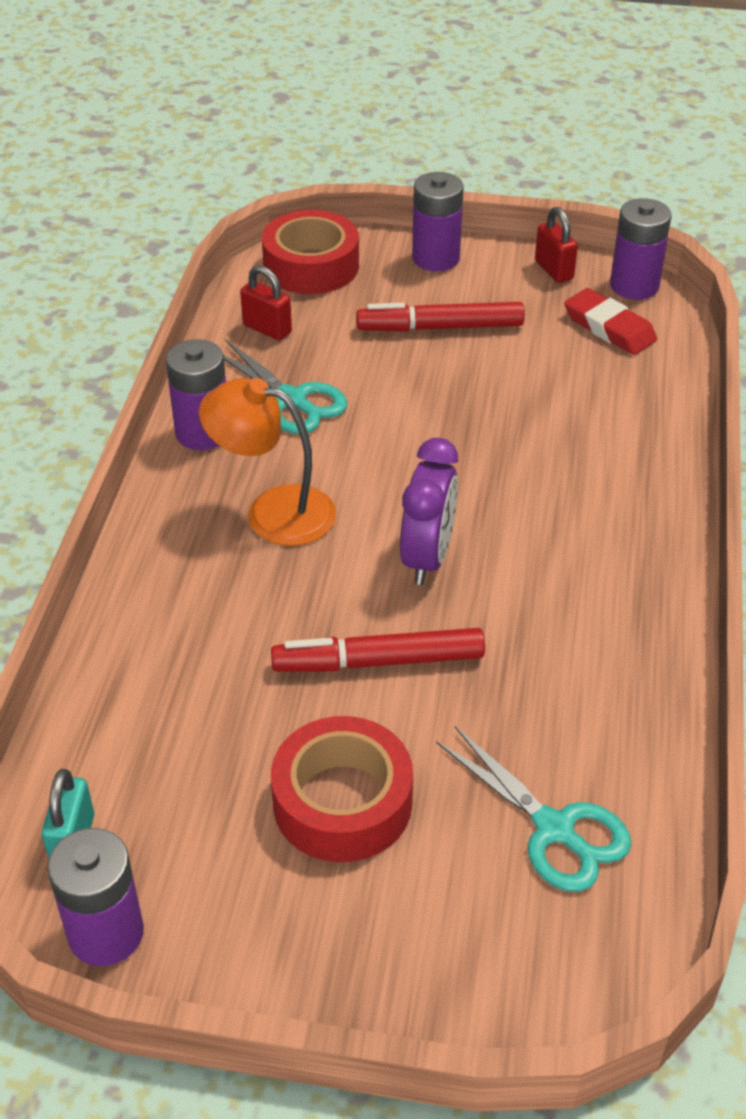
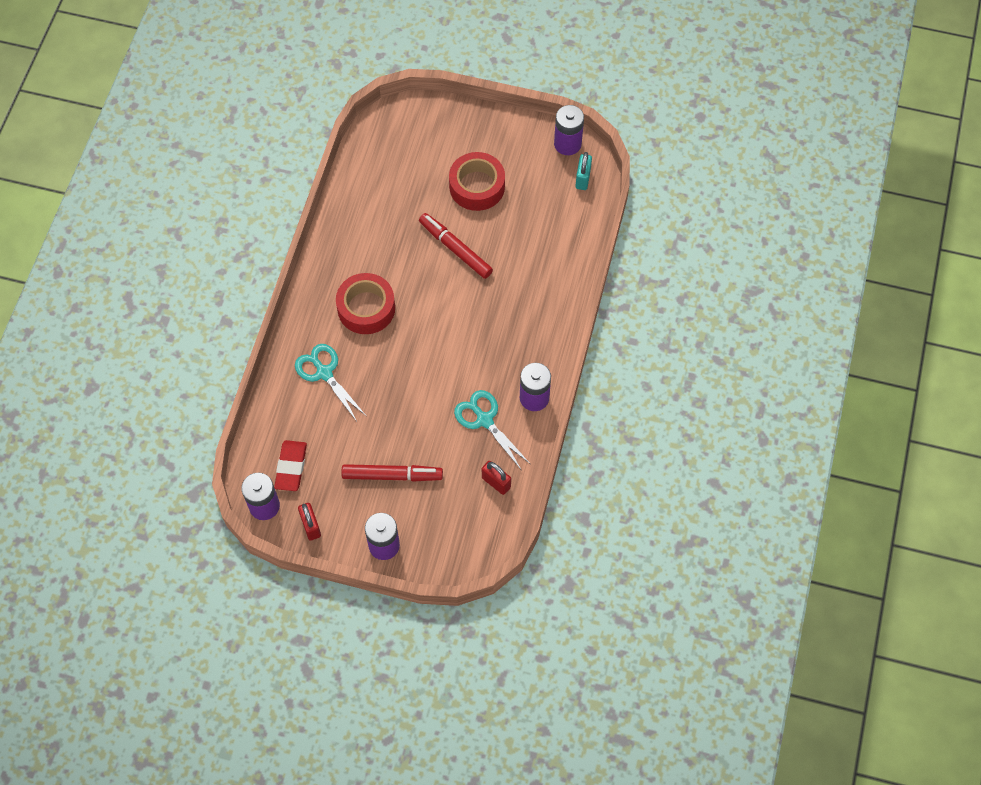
camera: 175 degrees left, 20 degrees up
orange lamp [199,378,336,546] -> none
red tape [262,210,359,294] -> red tape moved to [336,273,395,334]
red marker [271,628,485,672] -> red marker turned 135 degrees counterclockwise [419,213,493,279]
purple clock [400,438,458,585] -> none
turquoise scissors [436,726,631,892] -> turquoise scissors moved to [295,344,366,421]
red eraser [564,288,657,355] -> red eraser turned 45 degrees clockwise [274,440,307,491]

